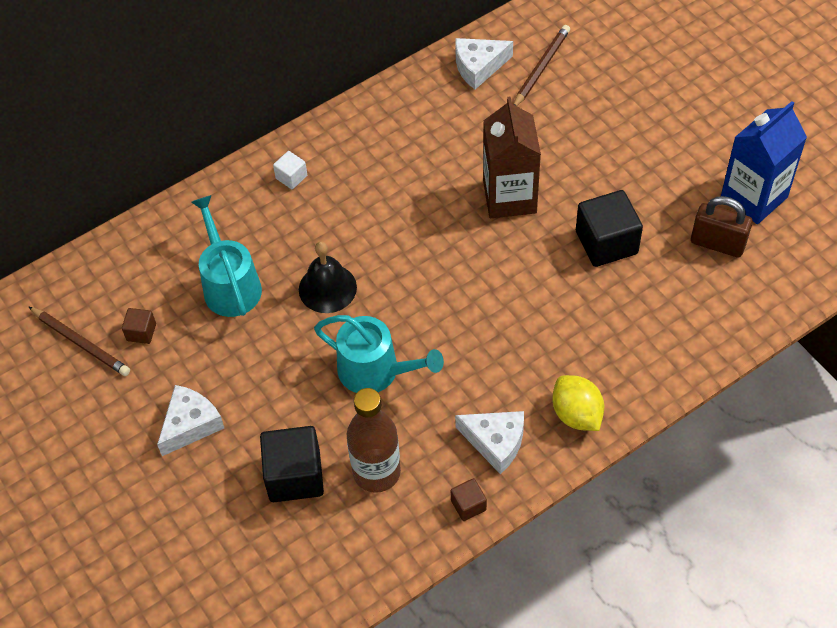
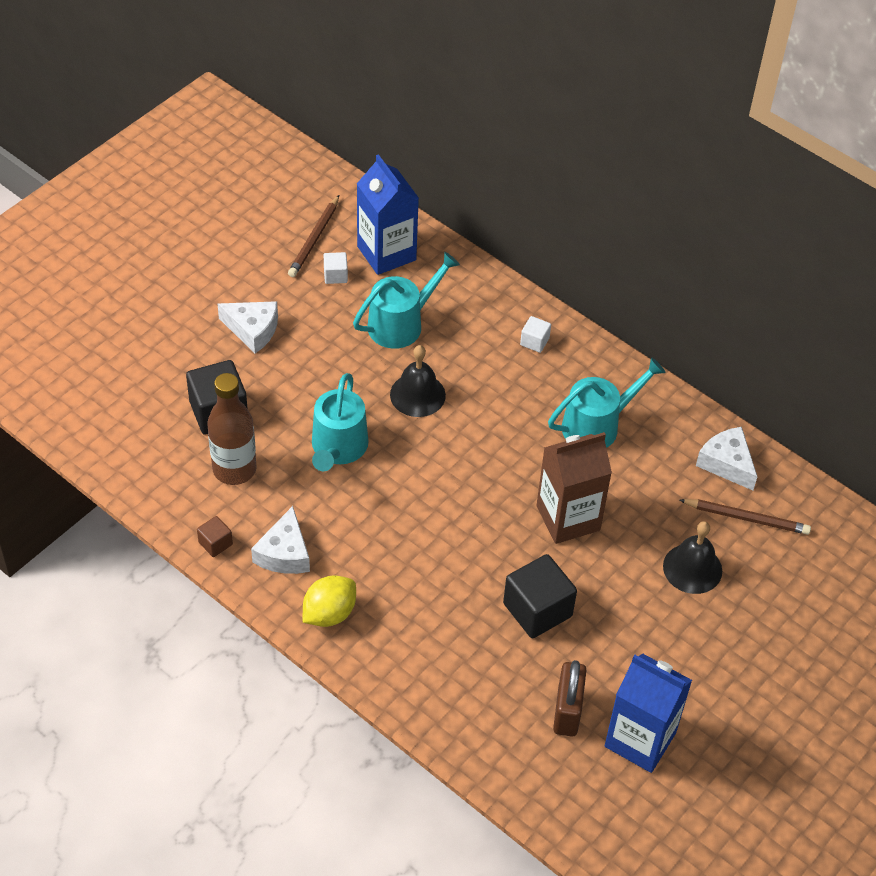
camera: 70 degrees right, 5 degrees down
brown cube [122,308,156,344] -> white cube [324,252,348,284]
none -> blue carton [357,154,419,275]
none -> turquoise watering can [548,357,666,448]
none -> black bell [663,521,722,594]

